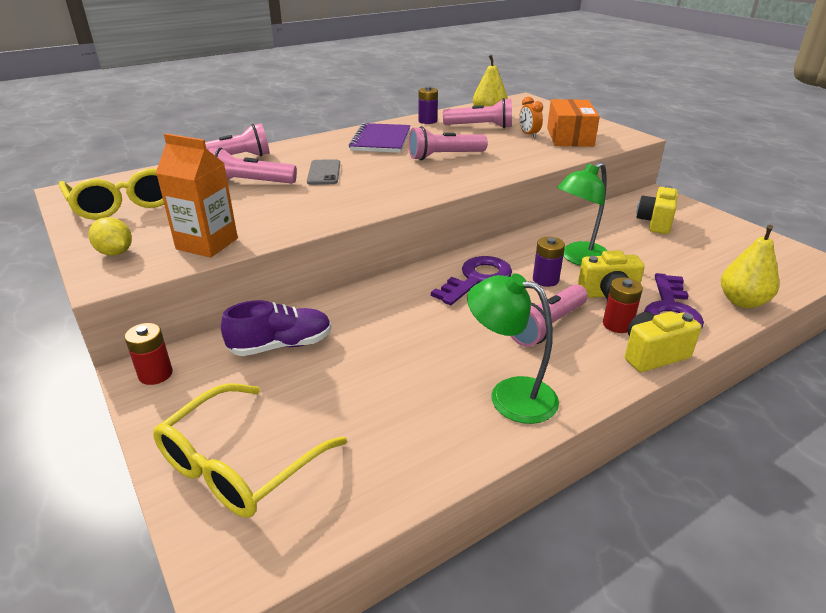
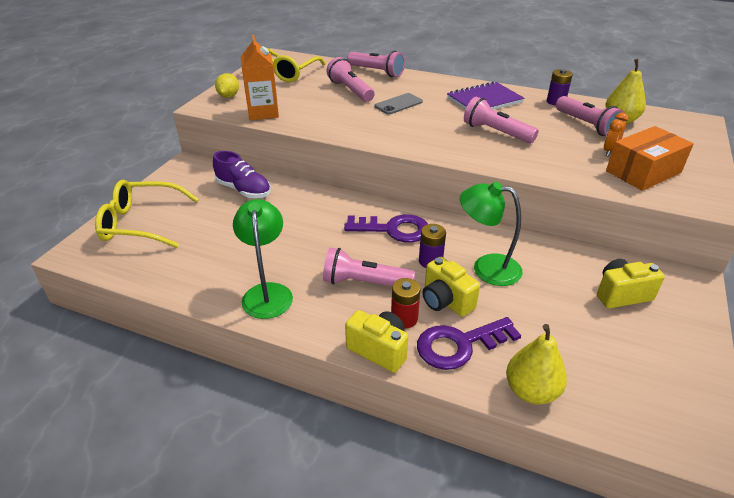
camera: 55 degrees right, 5 degrees up
red battery [125,323,173,385] -> none

